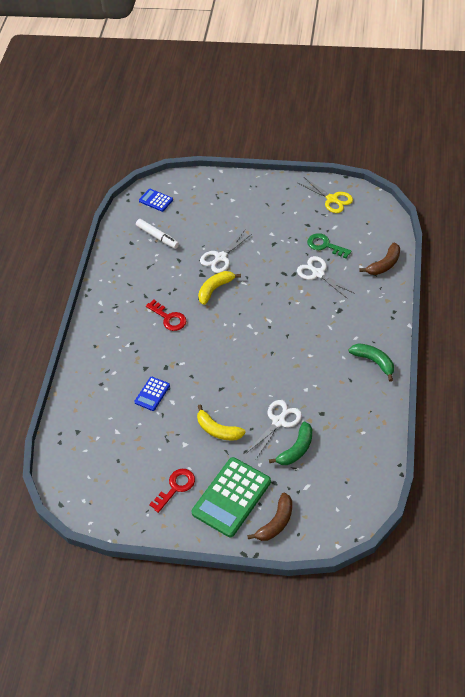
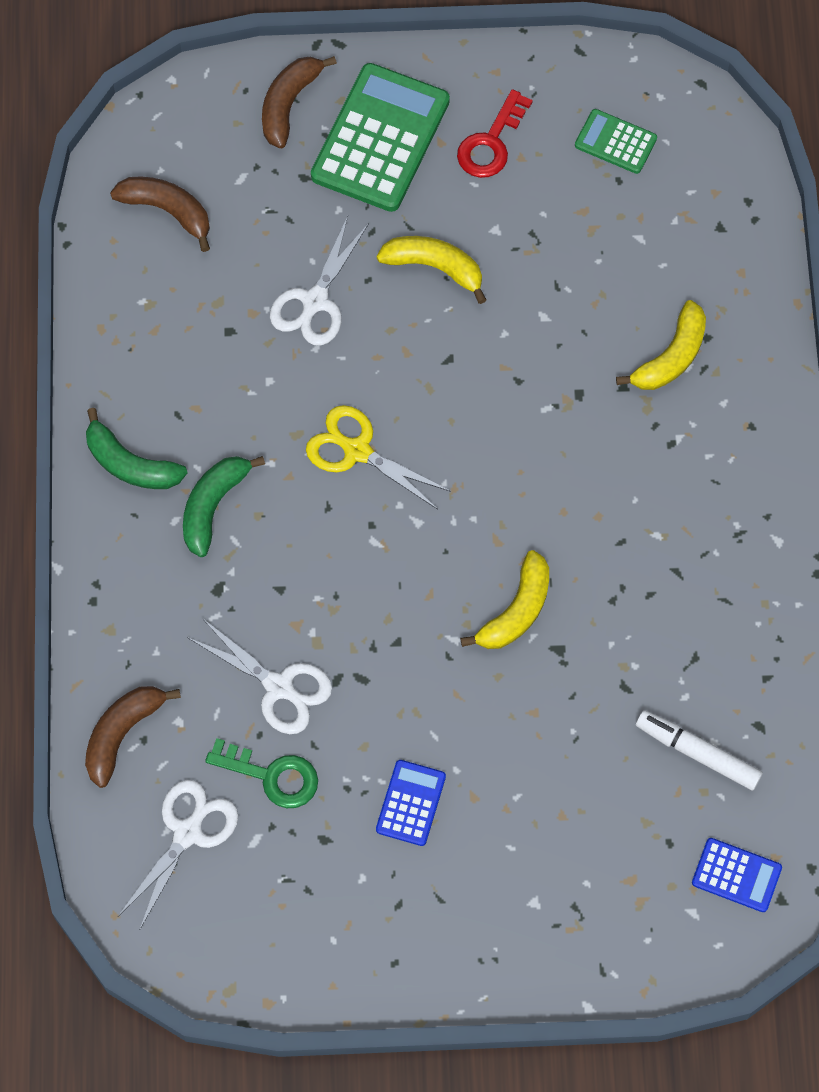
camera: 165 degrees right, 15 degrees up
blue calculator [134,377,170,411] -> blue calculator moved to [376,760,446,846]
red key [146,299,186,331] -> none
white scissors [200,230,253,273] -> white scissors moved to [118,780,238,929]
green banana [269,421,312,465] -> green banana moved to [183,456,265,557]
yellow scissors [298,177,353,213] -> yellow scissors moved to [306,405,451,510]
none -> brown banana [110,177,210,252]
none -> green calculator [575,109,657,174]
none -> yellow banana [616,300,706,390]

